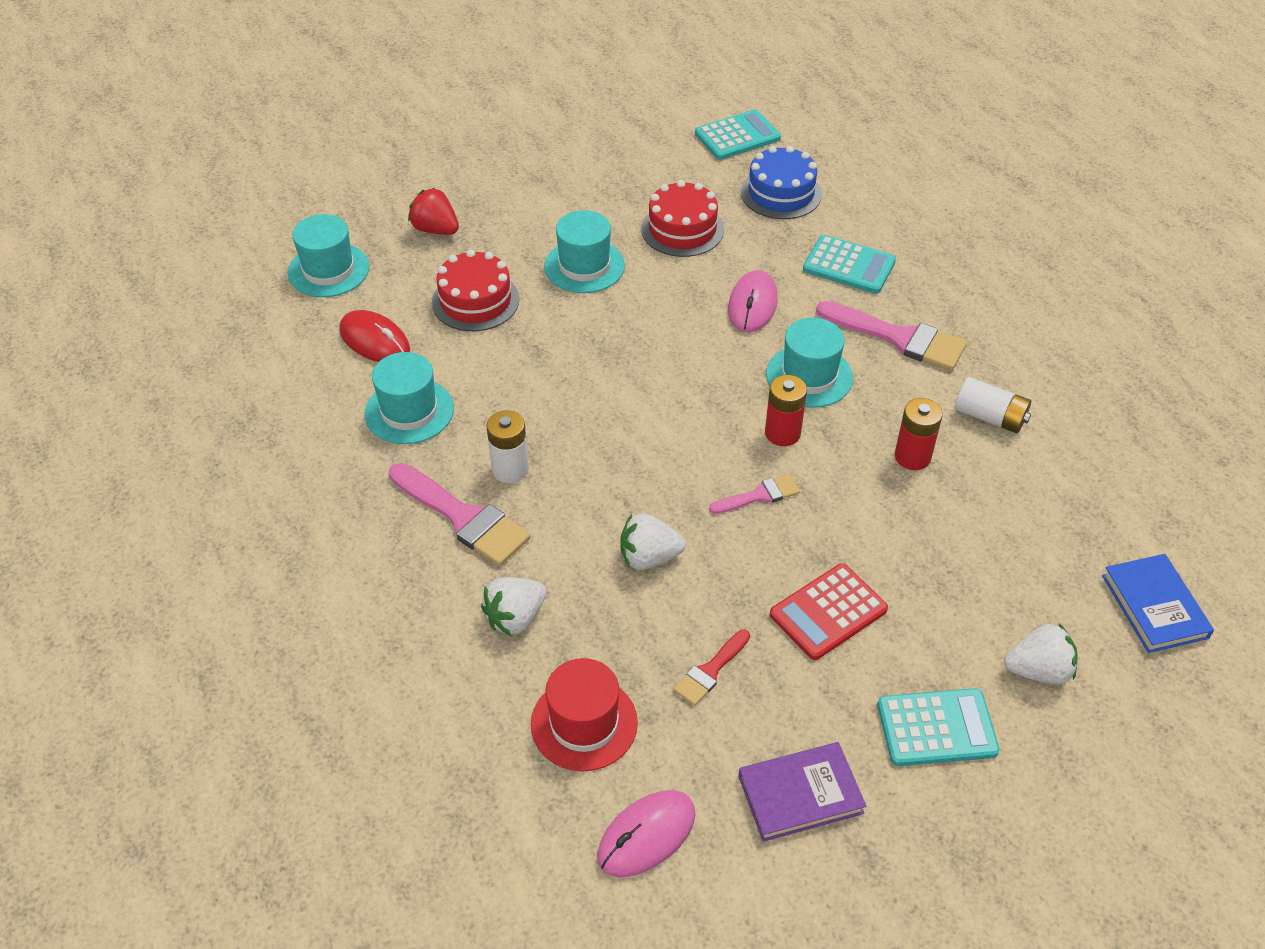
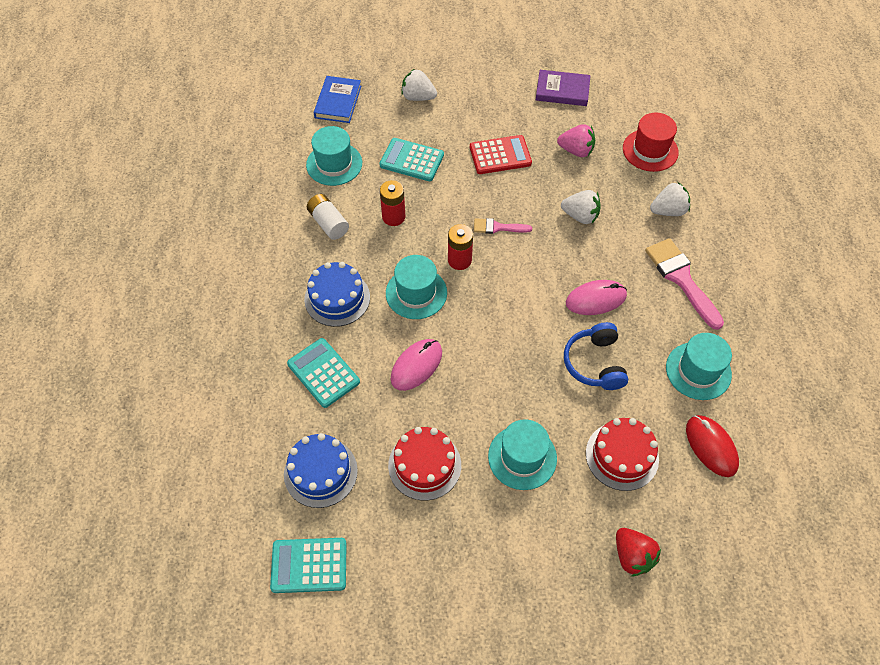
camera: 155 degrees left, 10 degrees up
turquoise hat [288,214,369,297] -> turquoise hat moved to [306,126,362,186]
white battery [487,411,529,483] -> none
pink mouse [597,790,695,877] -> pink mouse moved to [566,280,627,315]
red brush [673,629,750,706] -> pink strawberry [557,124,595,157]
pink brush [816,301,967,371] -> blue cake [304,262,370,327]
turquoise calculator [878,688,1000,766] -> turquoise calculator moved to [379,138,444,181]
none -> blue headphones [564,322,628,390]

